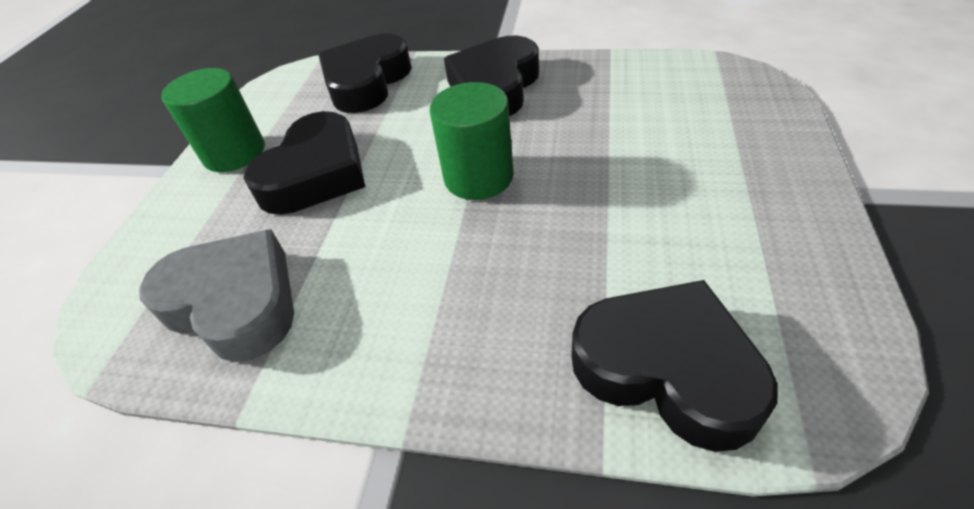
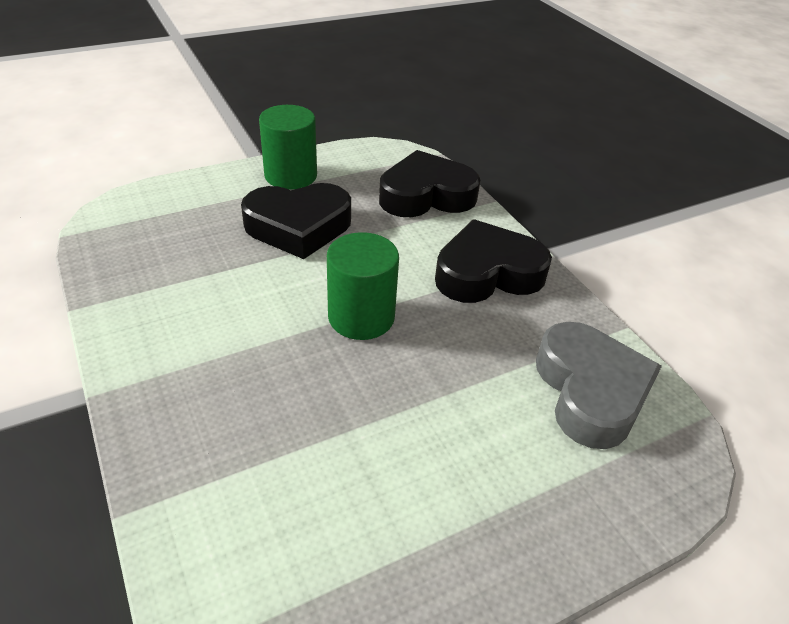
camera: 45 degrees right, 5 degrees down
grey heart [139,229,294,362] -> grey heart moved to [536,322,662,449]
black heart [571,280,778,452] -> none

